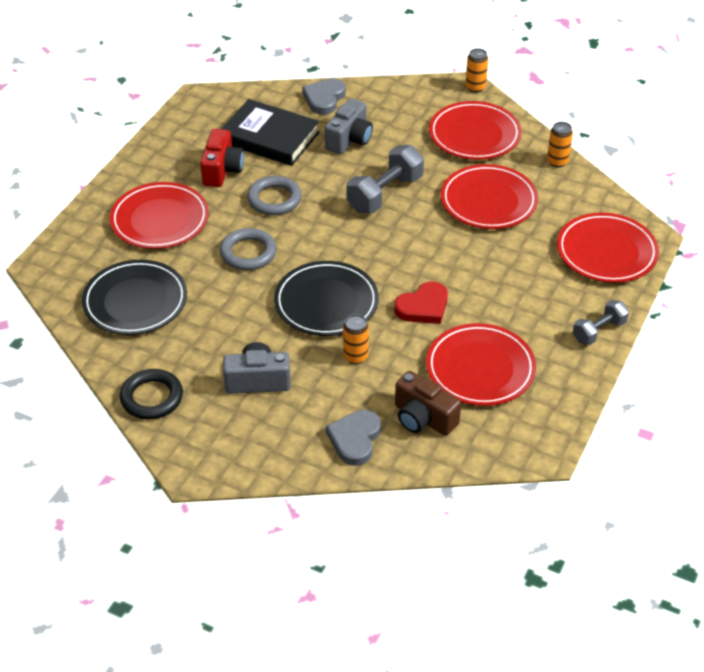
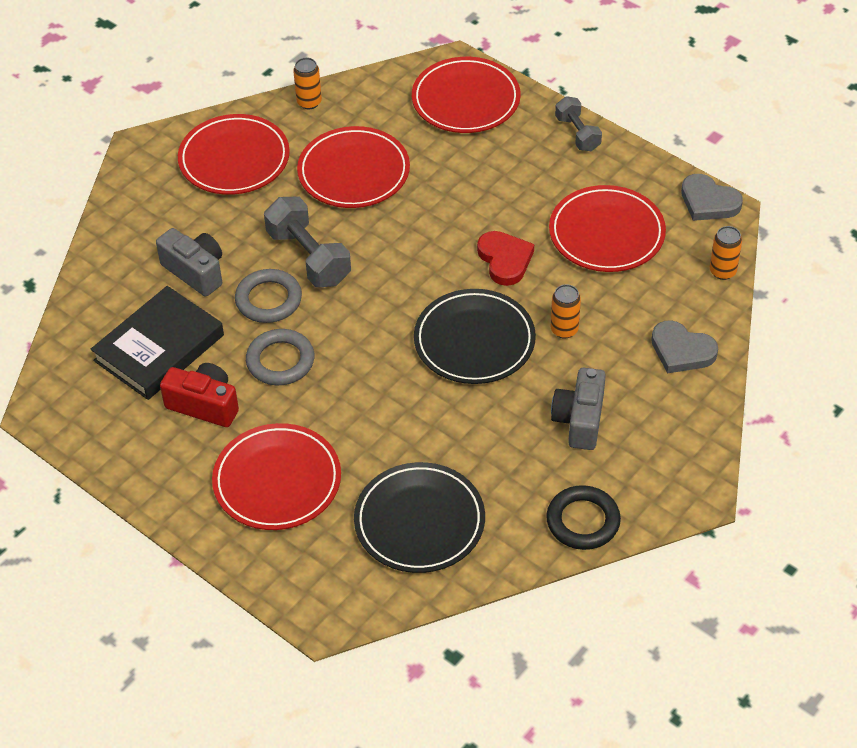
camera: 75 degrees left, 5 degrees up
grey ring [220,228,277,270] -> grey ring moved to [235,269,302,323]
grey heart [302,78,346,115] -> grey heart moved to [681,174,743,221]
brown camera [395,371,461,436] -> none
orange can [465,48,488,93] -> orange can moved to [710,226,742,280]

